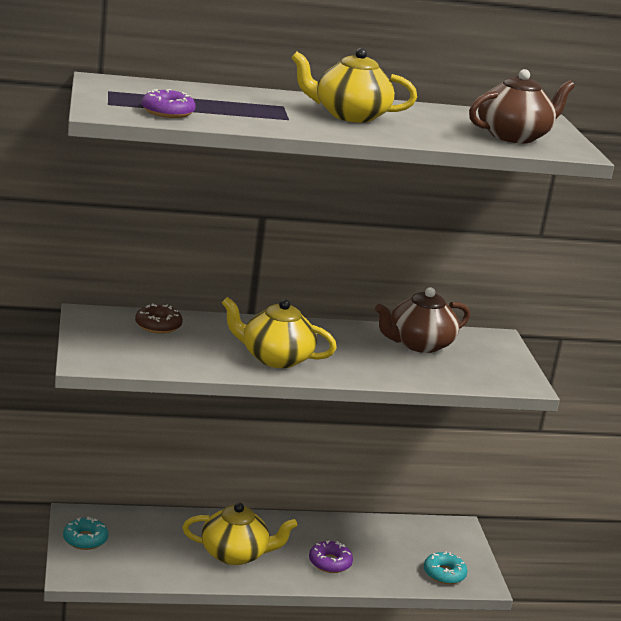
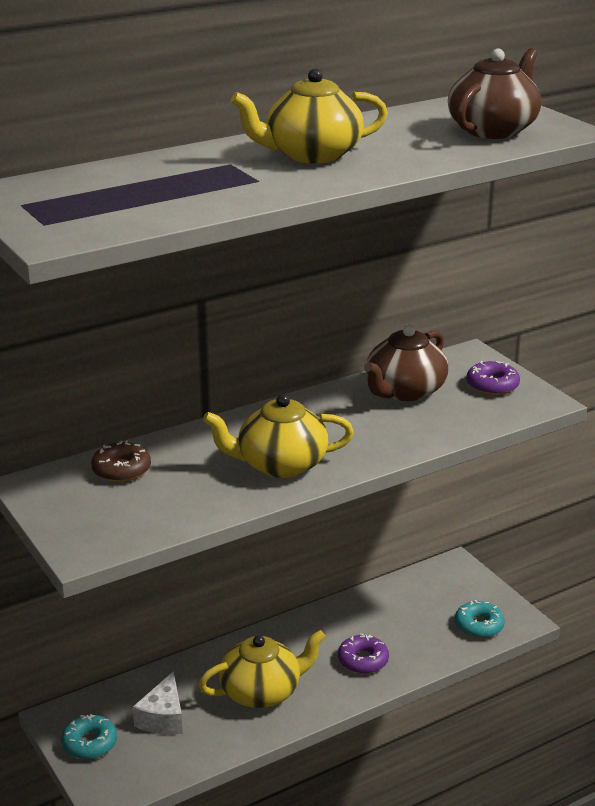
camera: 20 degrees left, 5 degrees up
purple donut [142,89,196,118] -> purple donut moved to [466,361,520,395]
none -> white cheese [133,671,183,734]

